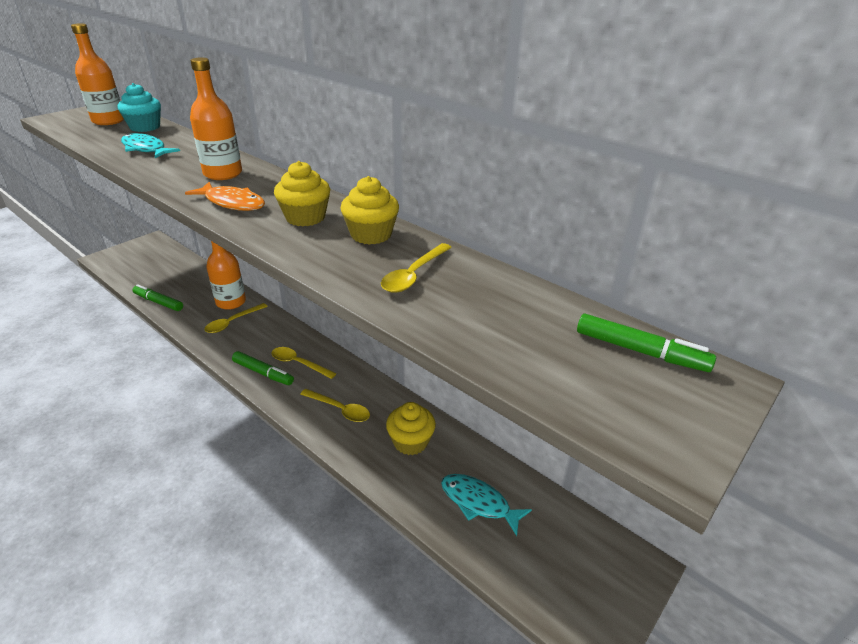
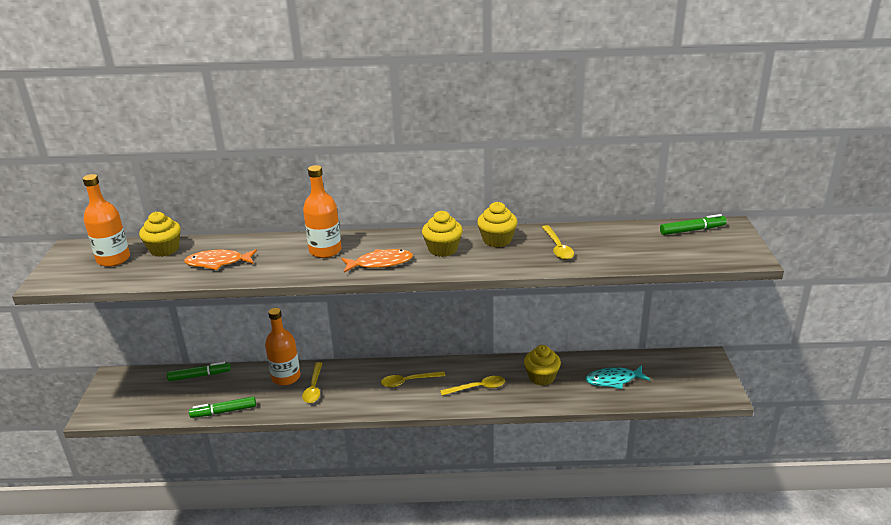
camera: 40 degrees left, 5 degrees down
turquoise cupcake [117,83,161,132] -> yellow cupcake [139,212,181,257]
turquoise fish [121,133,180,158] -> orange fish [184,249,257,270]
green marker [232,351,294,385] -> green marker moved to [167,362,231,381]

